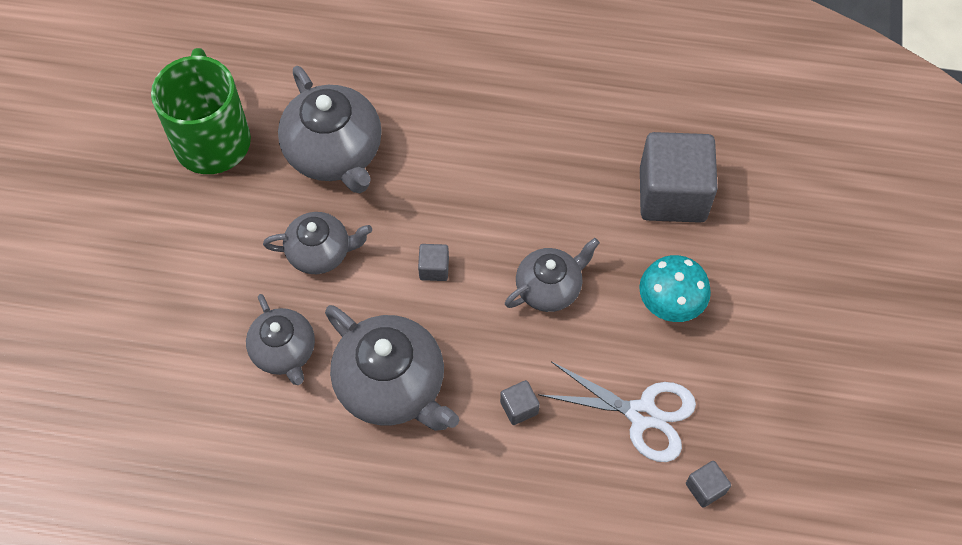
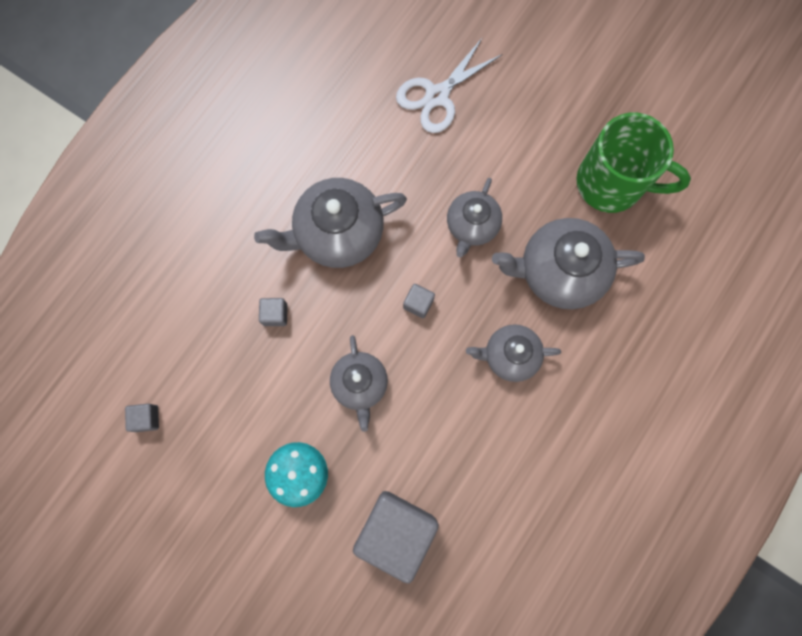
camera: 115 degrees right, 15 degrees up
grey teapot [246,294,315,385] -> grey teapot moved to [466,324,561,382]
white scissors [539,361,696,462] -> white scissors moved to [396,37,503,133]

